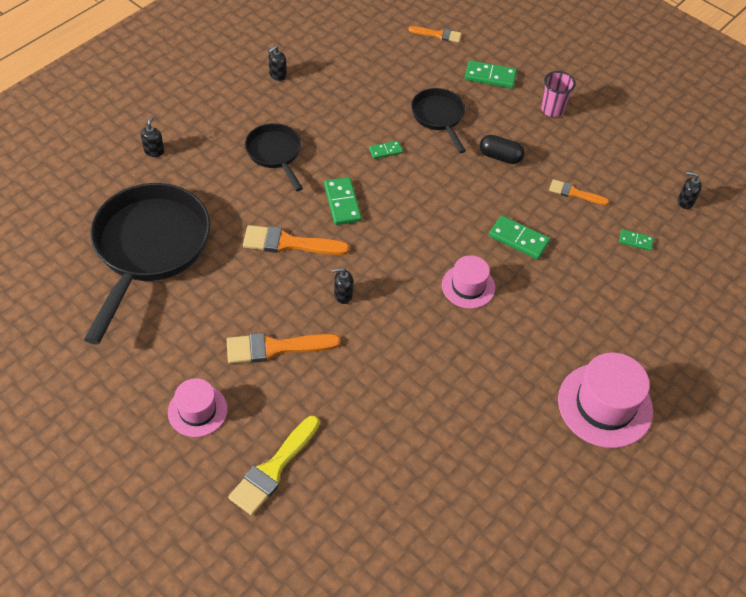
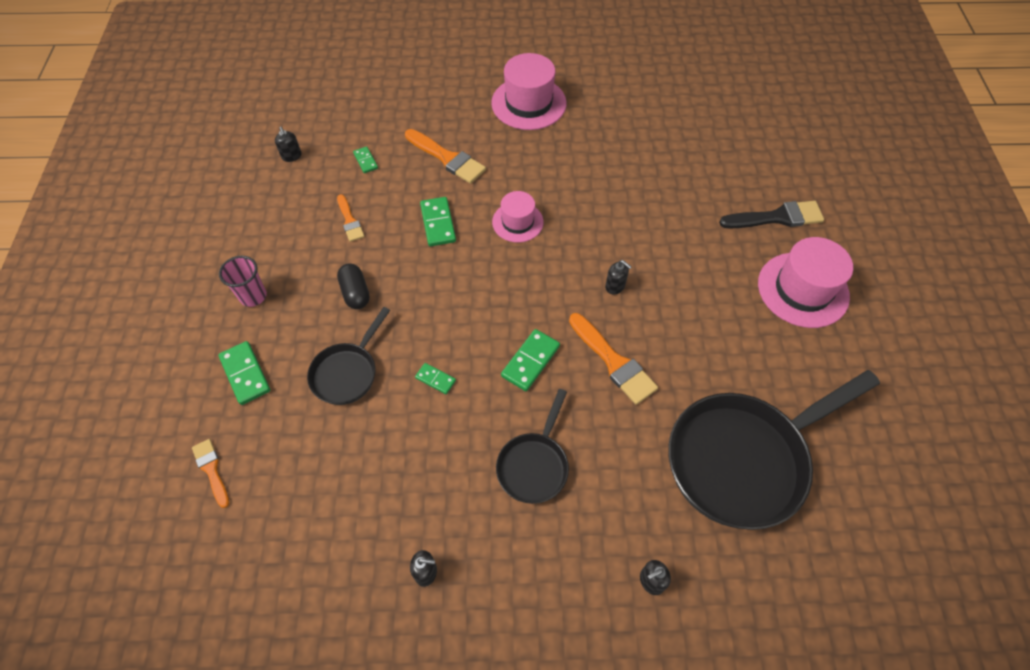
camera: 130 degrees left, 5 degrees up
pink hat [168,378,228,437] -> pink hat [758,237,853,328], size x1.64
orange brush [227,333,341,364] -> orange brush moved to [405,129,486,184]
yellow brush [228,416,320,515] -> black brush [719,201,824,229]

